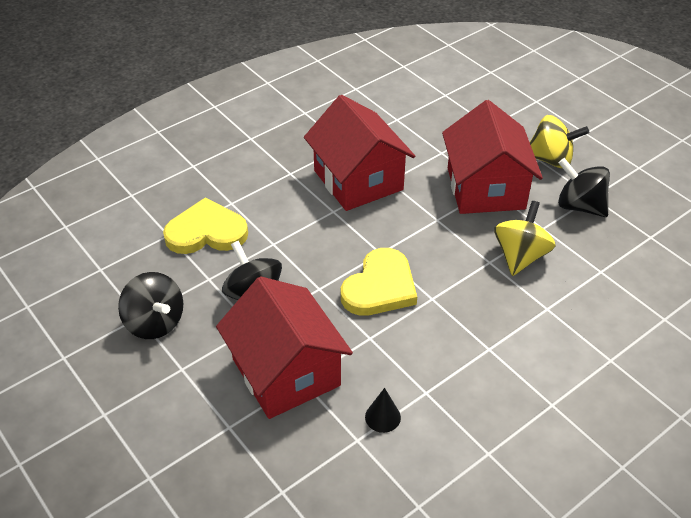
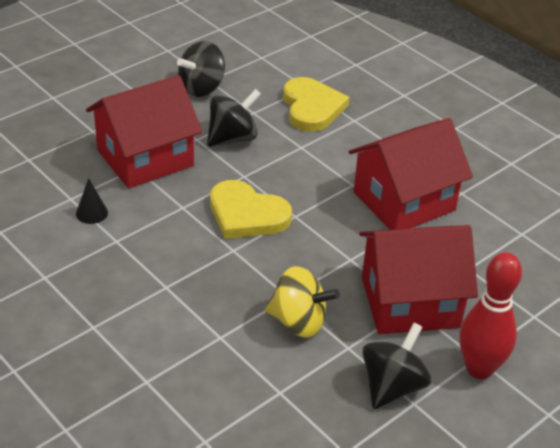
camera: 85 degrees right, 5 degrees down
yellow spinning top [530,115,589,168] -> red bowling pin [460,252,522,379]

